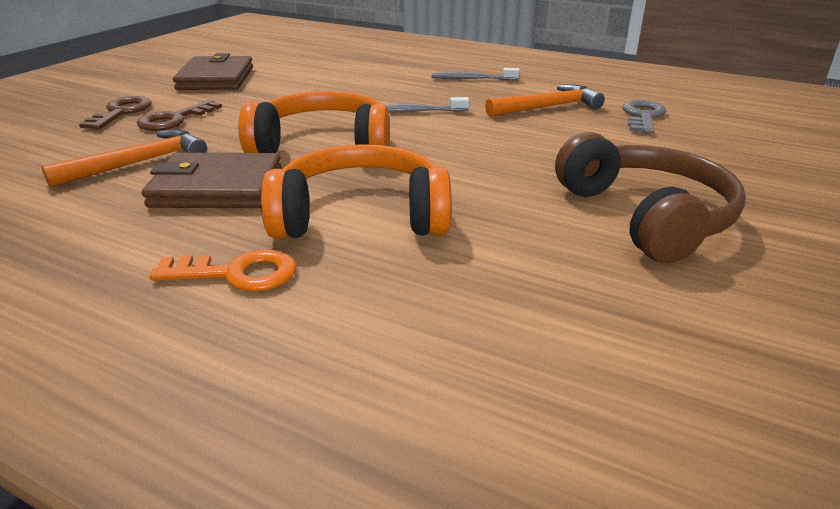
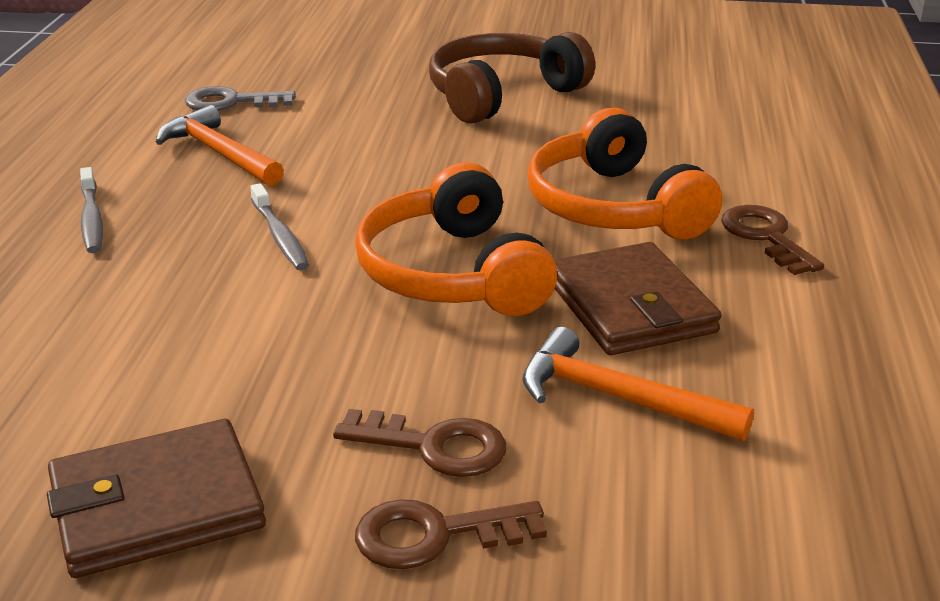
camera: 110 degrees left, 0 degrees up
orange key [149,249,296,292] -> brown key [721,205,824,275]

